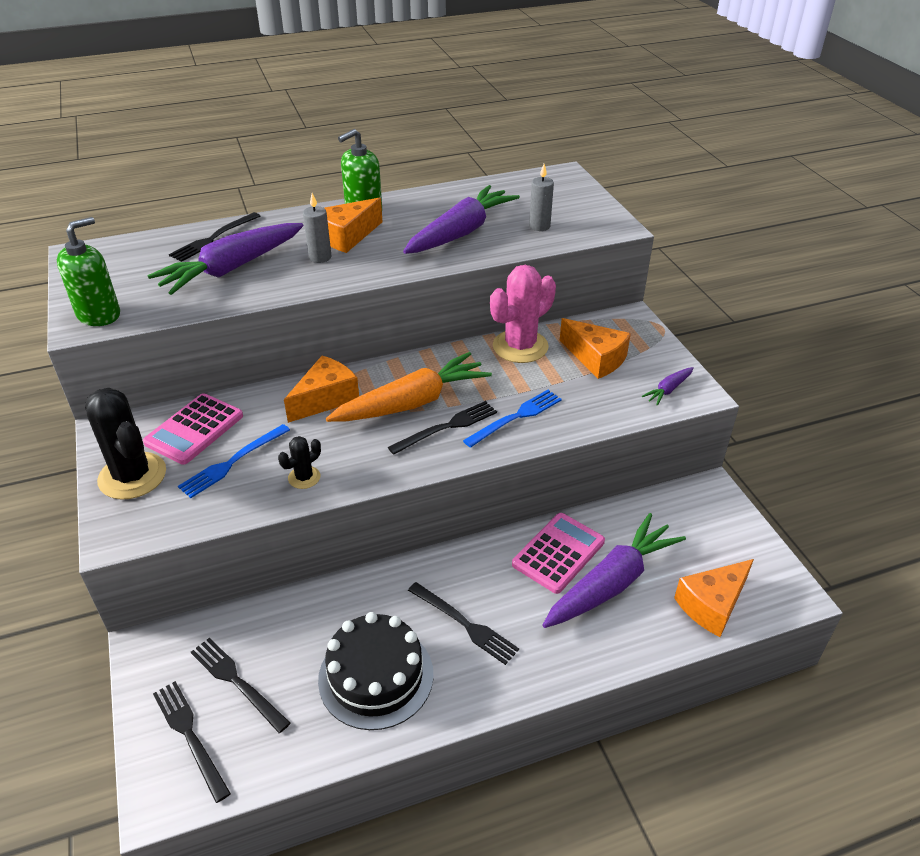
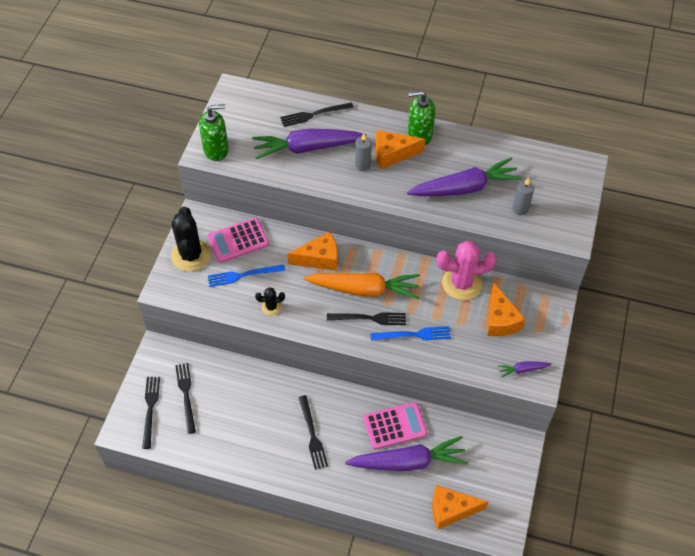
camera: 35 degrees right, 15 degrees up
black cake [318,612,434,730] -> none

